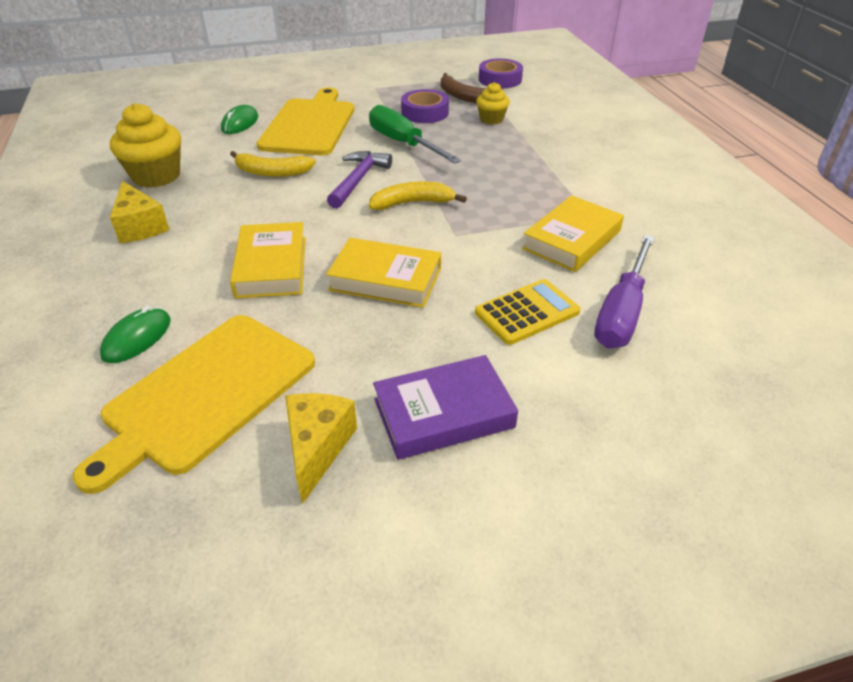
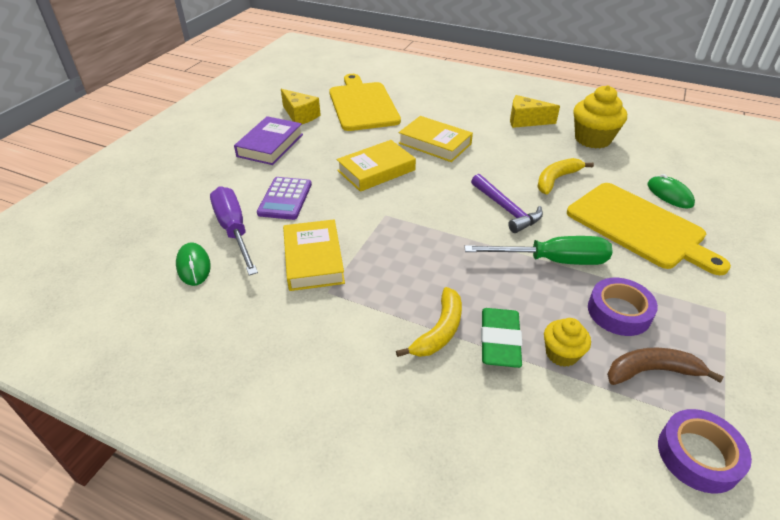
camera: 130 degrees right, 0 degrees up
green mouse [100,306,171,363] -> green mouse moved to [176,242,211,286]
yellow banana [369,182,467,210] -> yellow banana moved to [396,287,462,357]
yellow calculator [475,279,581,345] -> purple calculator [257,177,312,220]
none -> green eraser [481,308,522,368]

